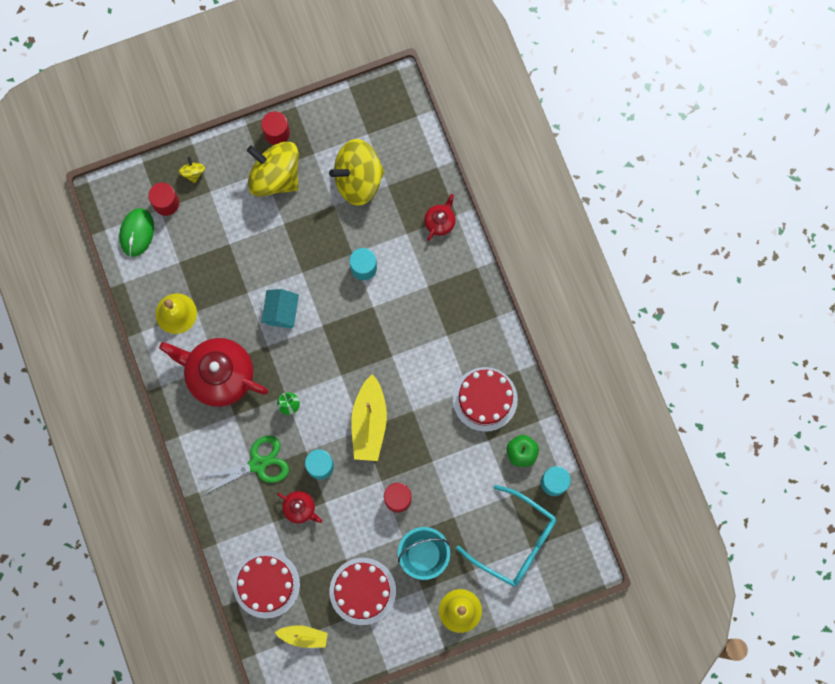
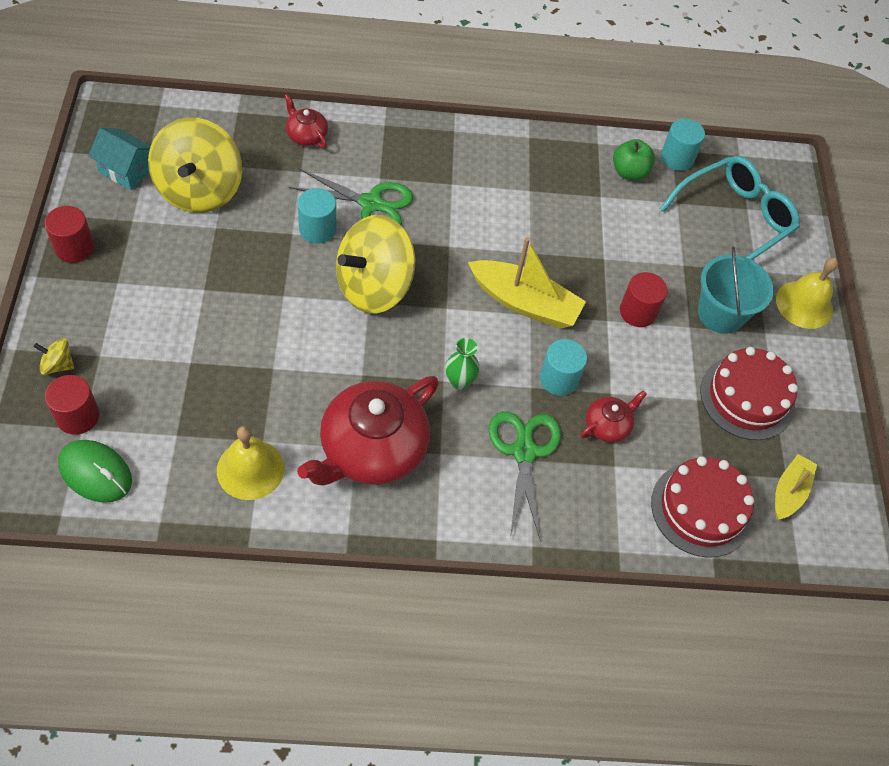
camera: 75 degrees left, 20 degrees down
yellow spinning top [247,141,299,197] -> yellow spinning top moved to [336,215,415,313]
turquoise house [261,289,299,328] -> turquoise house moved to [89,128,151,190]
red cake [453,367,518,432] -> none
none -> green scissors [289,168,413,225]

